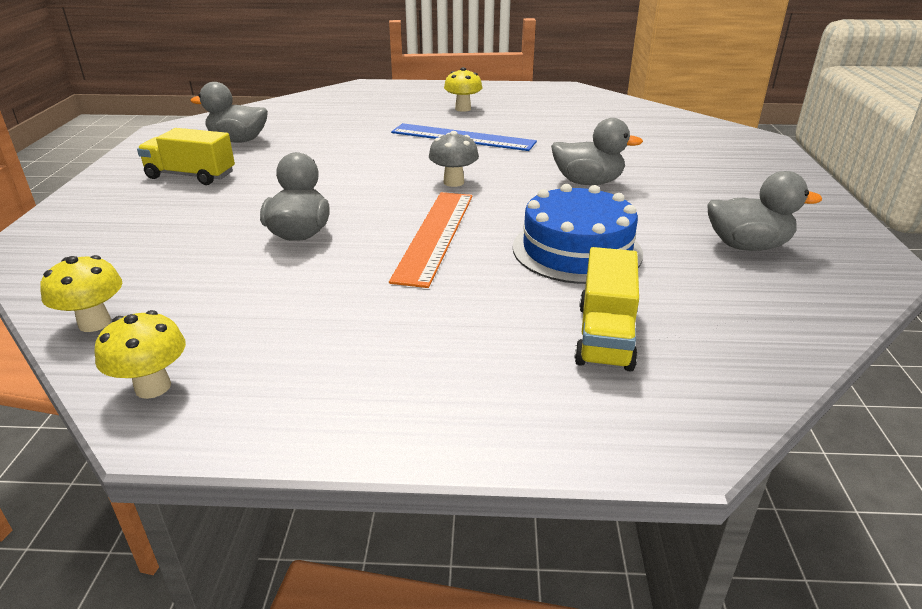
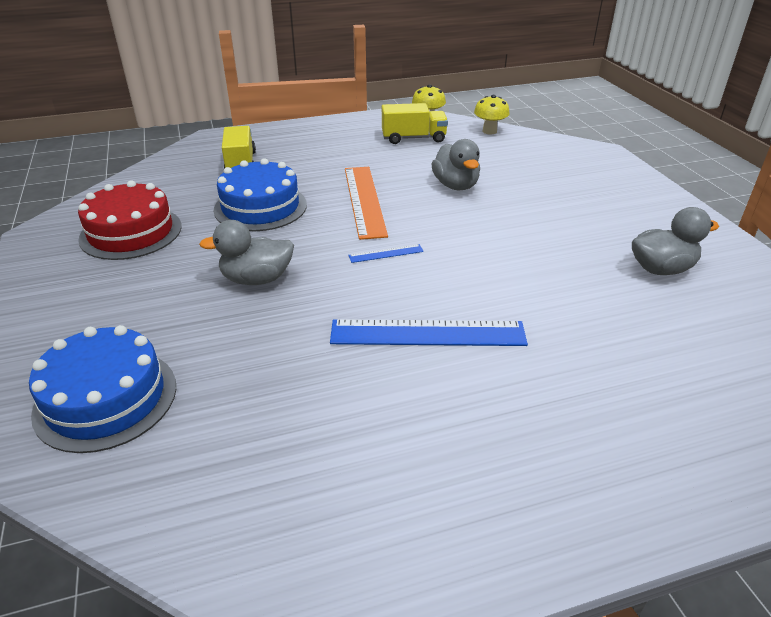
camera: 160 degrees right, 5 degrees up
yellow truck [137,128,235,185] -> yellow truck moved to [382,103,448,144]
grey mushroom [429,131,479,187] -> blue ruler [348,244,424,263]
yellow mushroom [444,67,482,112] -> none
grey duck [707,171,822,251] -> red cake [78,180,181,260]
none -> blue cake [29,325,176,453]

